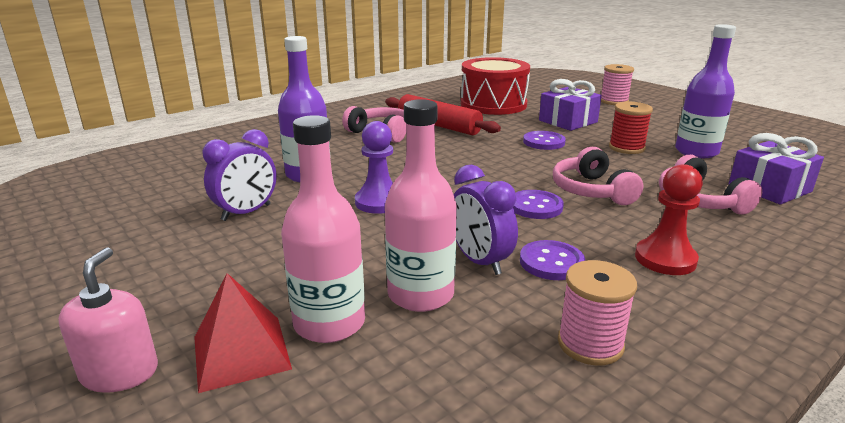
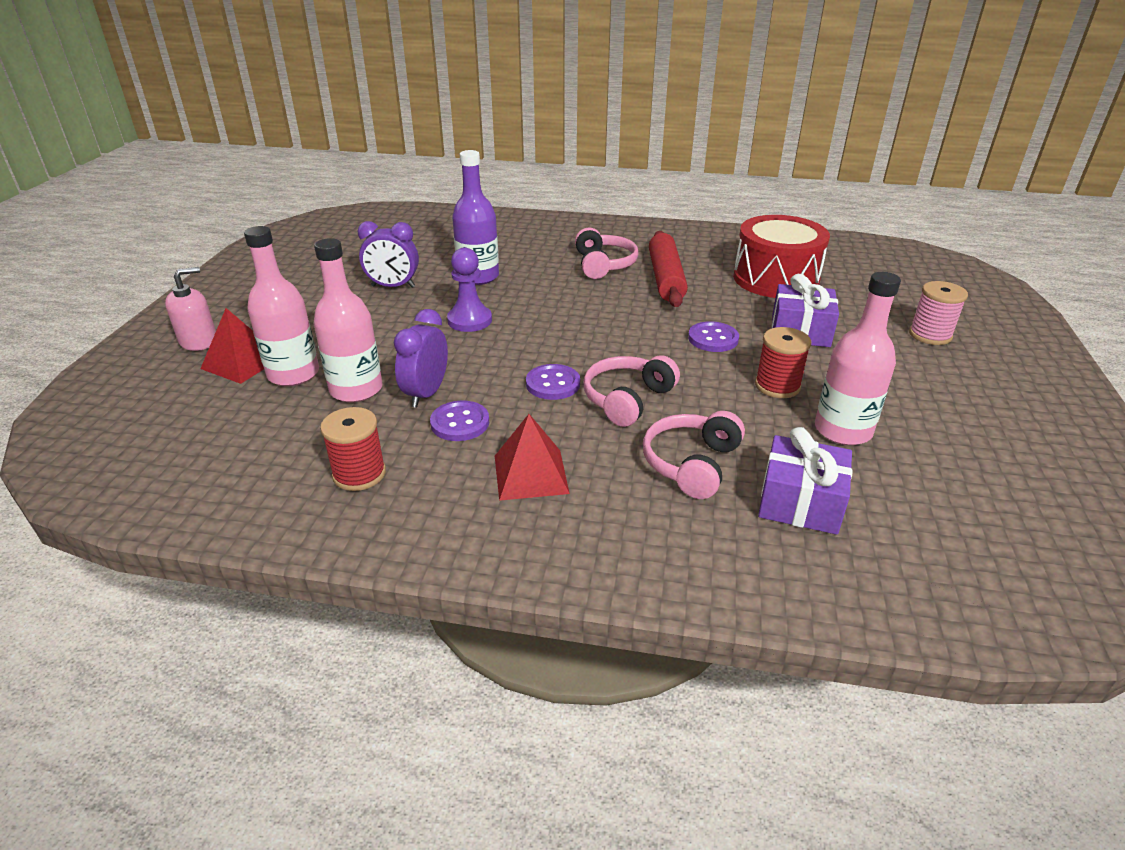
camera: 50 degrees right, 10 degrees up
pink spool [558,260,637,365] -> red spool [320,407,386,491]
red pawn [635,164,703,275] -> red pyramid [495,414,570,501]
purple bottle [675,24,736,158] -> pink bottle [815,272,901,445]

